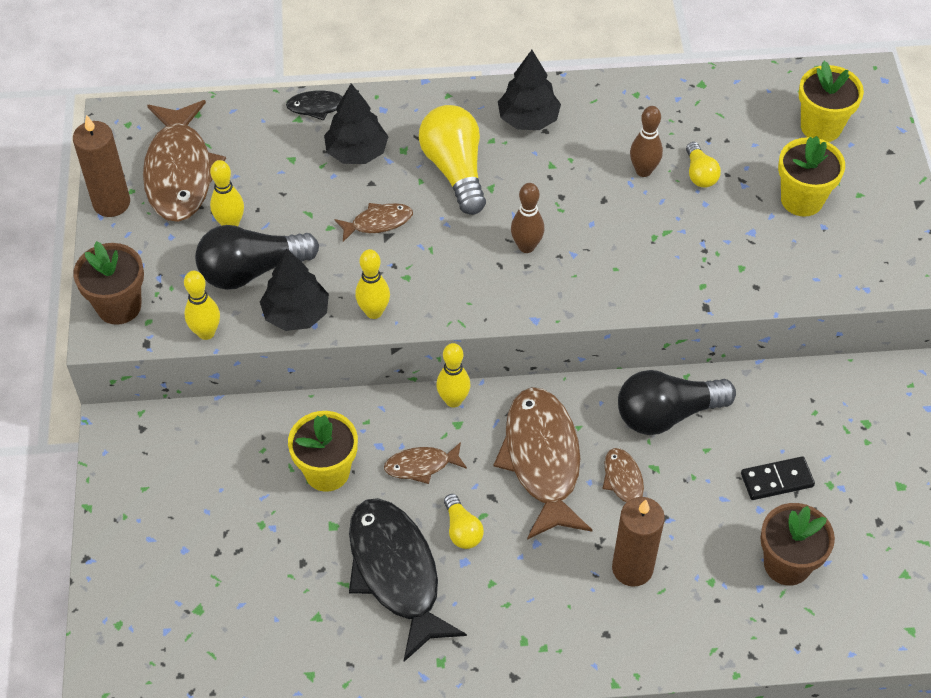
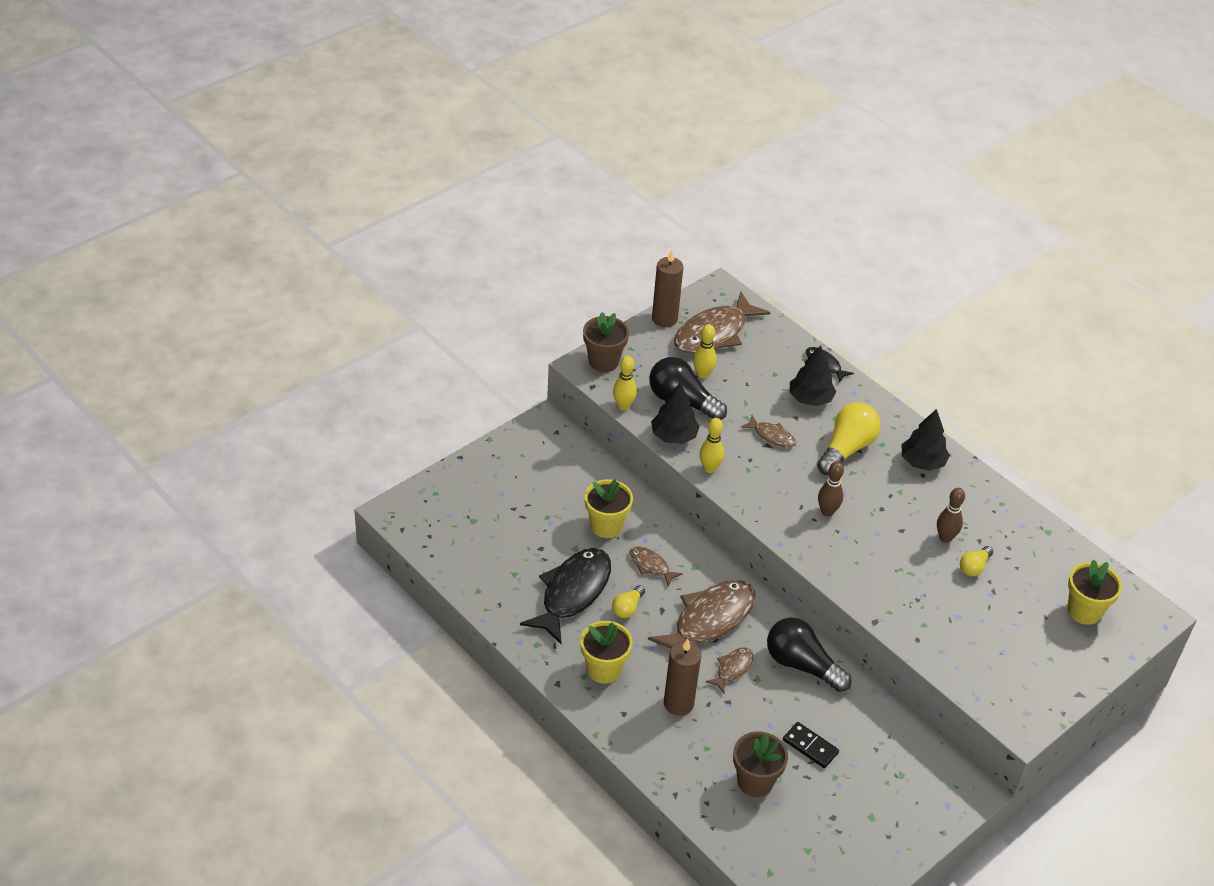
camera: 50 degrees right, 10 degrees down
yellow bowling pin [436,343,470,407] -> none
yellow flower pot [778,136,845,217] -> yellow flower pot moved to [580,621,633,684]

